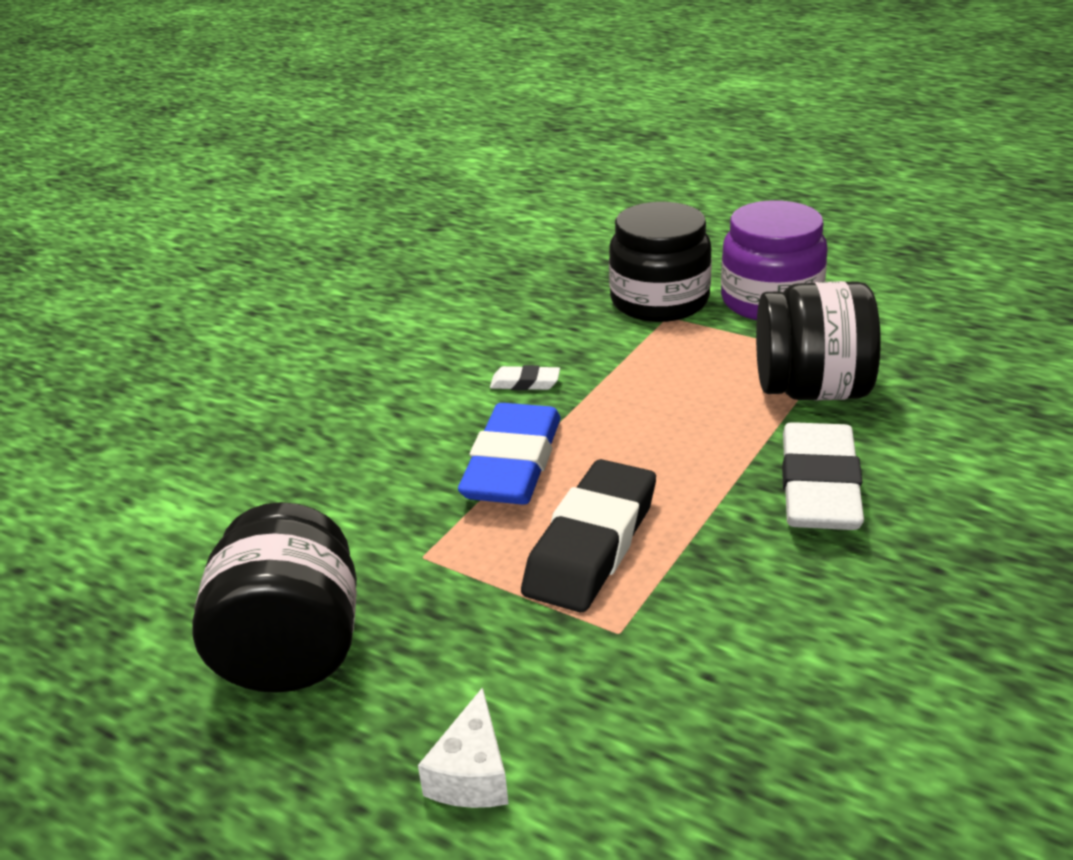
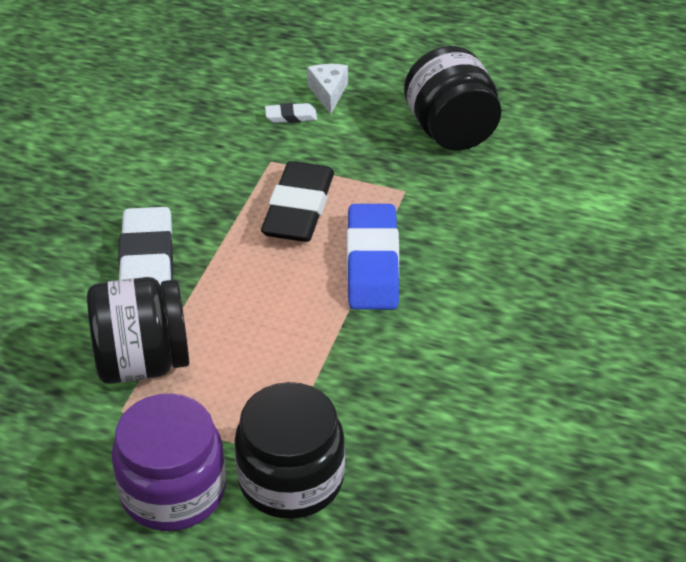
camera: 165 degrees right, 10 degrees up
white eraser [490,365,560,390] -> white eraser moved to [265,103,317,123]

